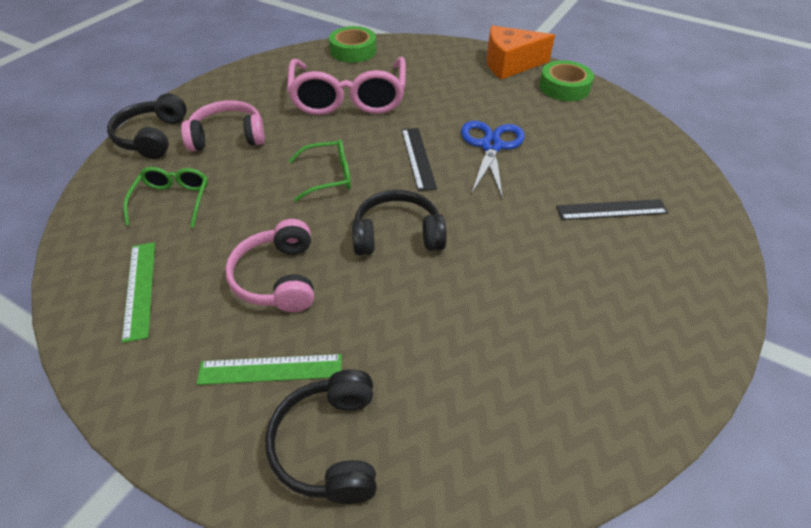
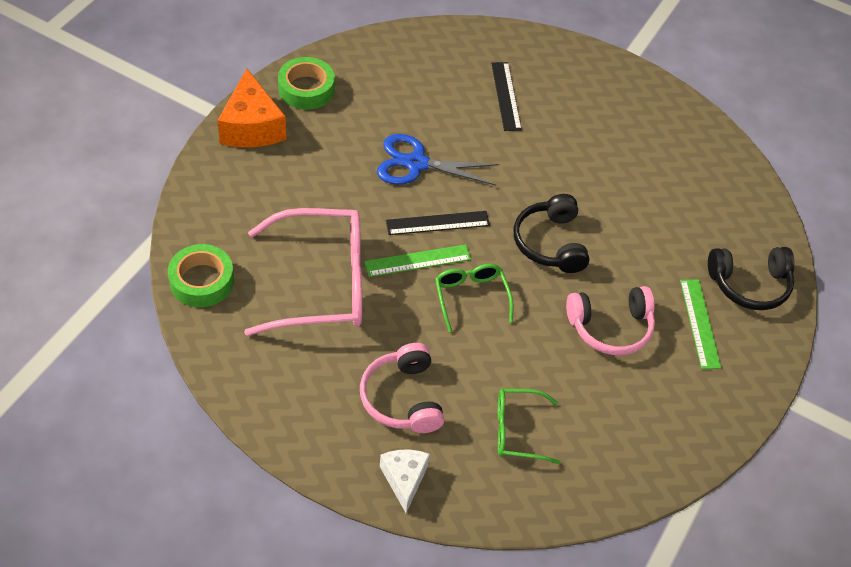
camera: 95 degrees left, 5 degrees up
black headphones [107,93,187,159] -> white cheese [380,450,430,513]
green ruler [122,242,155,343] -> green ruler moved to [364,244,471,277]

